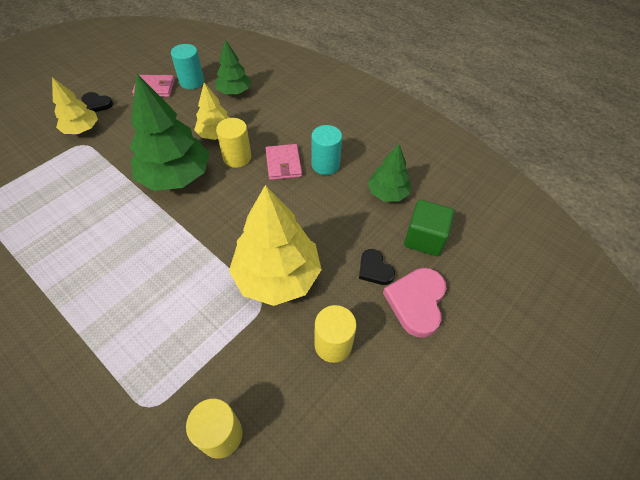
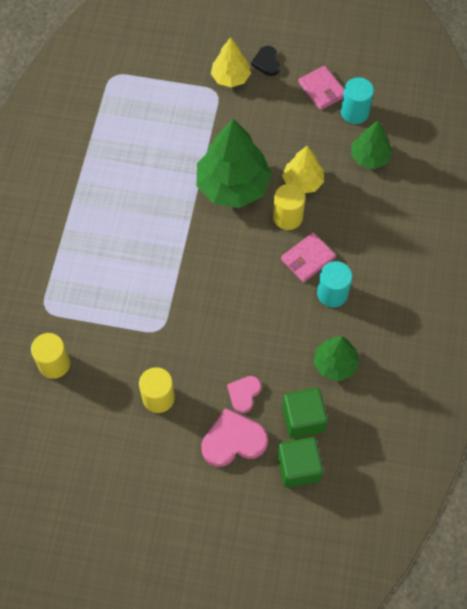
camera: 60 degrees right, 10 degrees up
yellow tree [229,185,322,306] -> none
black heart [359,249,395,285] -> pink heart [227,376,261,413]
none -> green cube [277,437,323,488]

